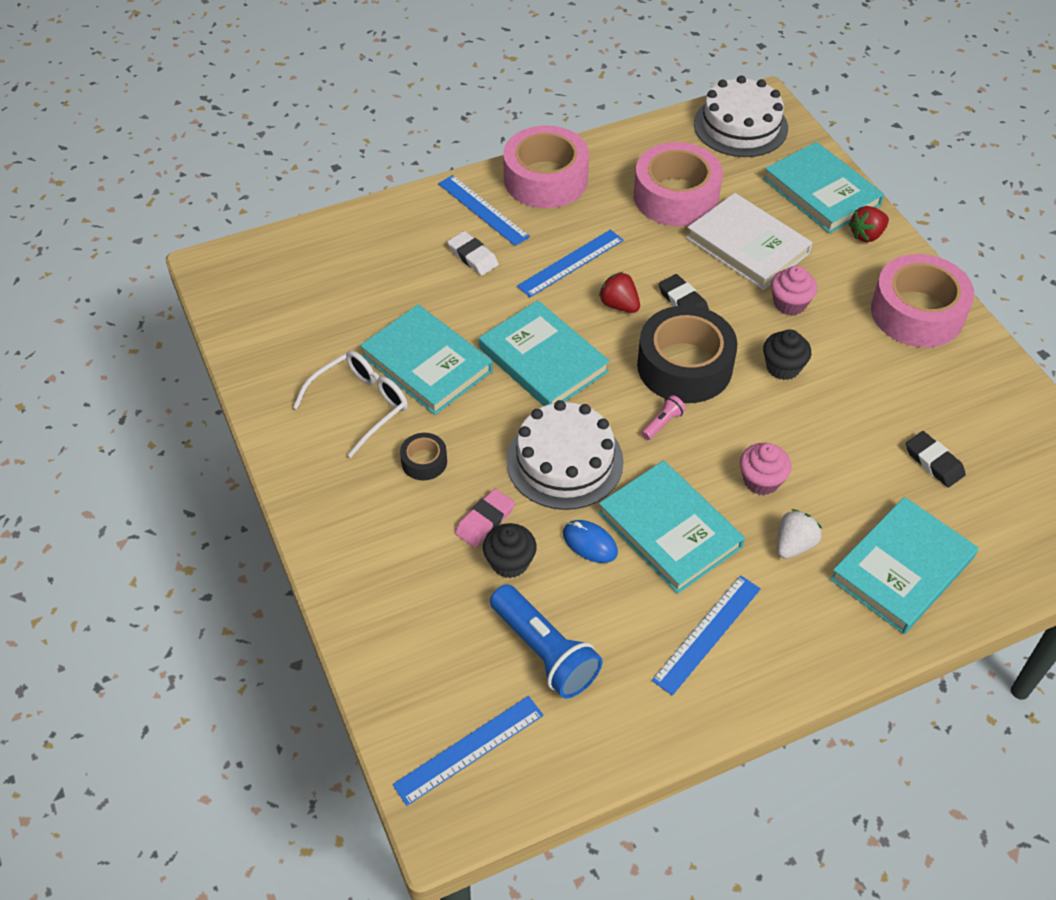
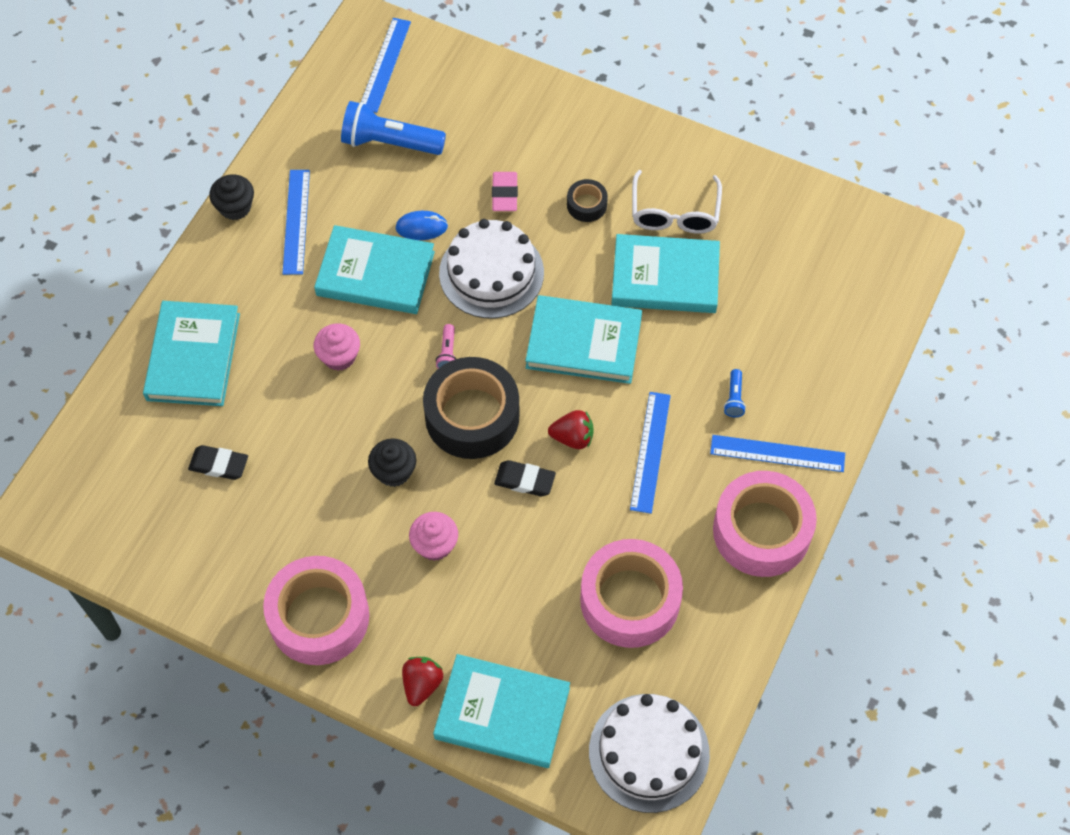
camera: 140 degrees right, 10 degrees up
white eraser [447,231,499,275] -> blue flashlight [724,369,746,417]
black cupcake [483,523,537,578] -> black cupcake moved to [209,174,254,220]
white book [686,193,813,290] -> none
white strawberry [777,509,822,559] -> none

